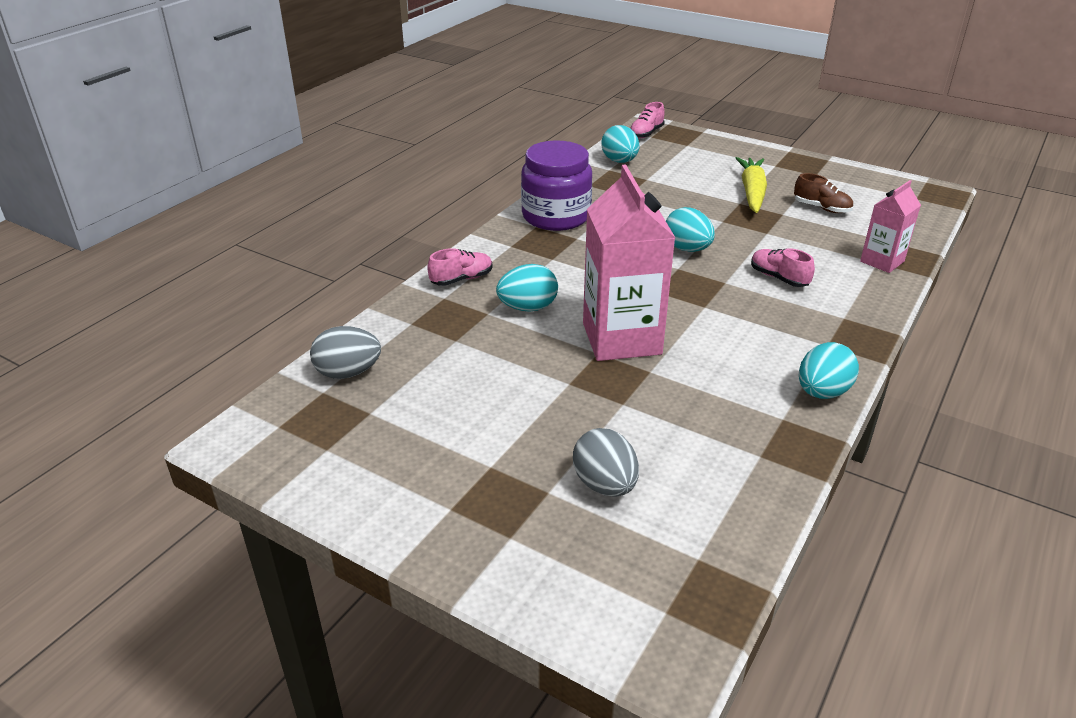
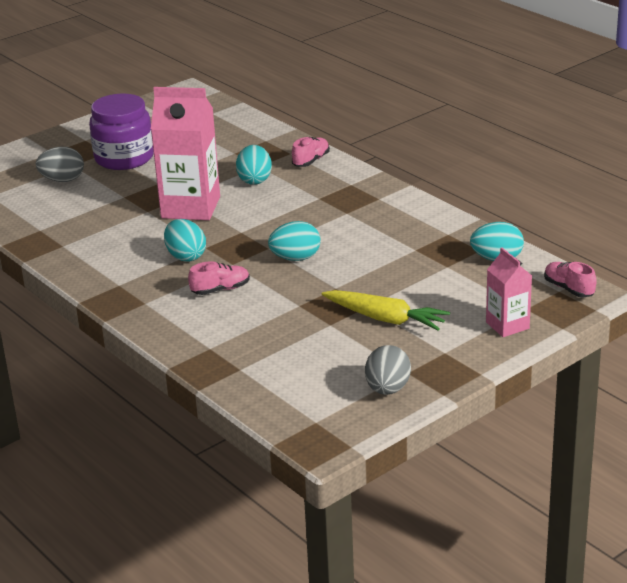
camera: 110 degrees right, 5 degrees down
grey egg [310,326,381,379] -> grey egg moved to [365,345,411,395]
pink shoe [427,248,493,286] -> pink shoe turned 135 degrees counterclockwise [292,137,330,167]
purple jar [521,140,592,231] -> purple jar moved to [89,94,154,170]
brown shoe [794,173,853,213] -> none
turquoise egg [799,342,859,399] -> turquoise egg moved to [164,219,206,262]
pink carton [860,180,921,273] -> pink carton moved to [486,248,532,337]

